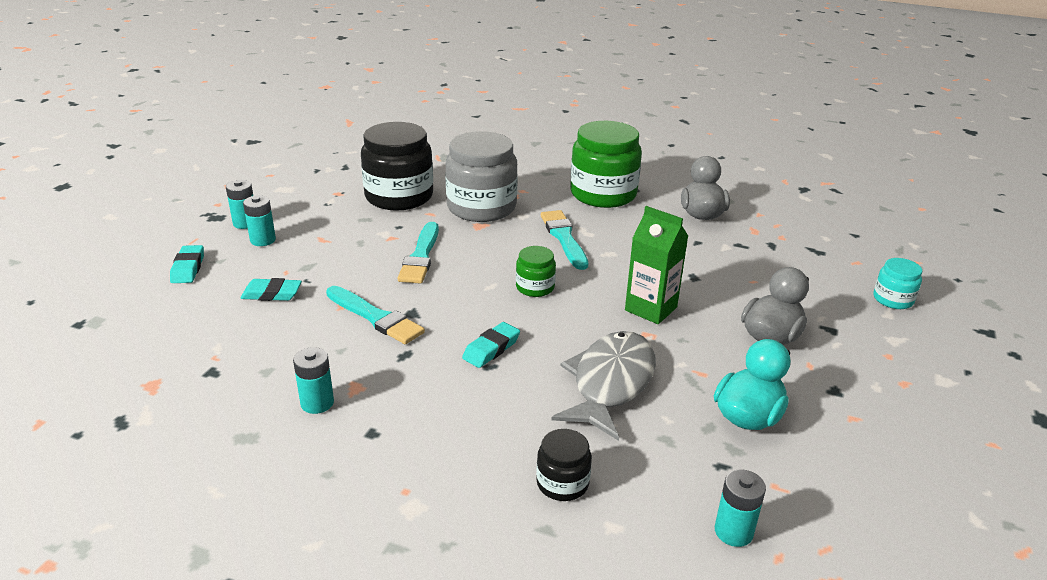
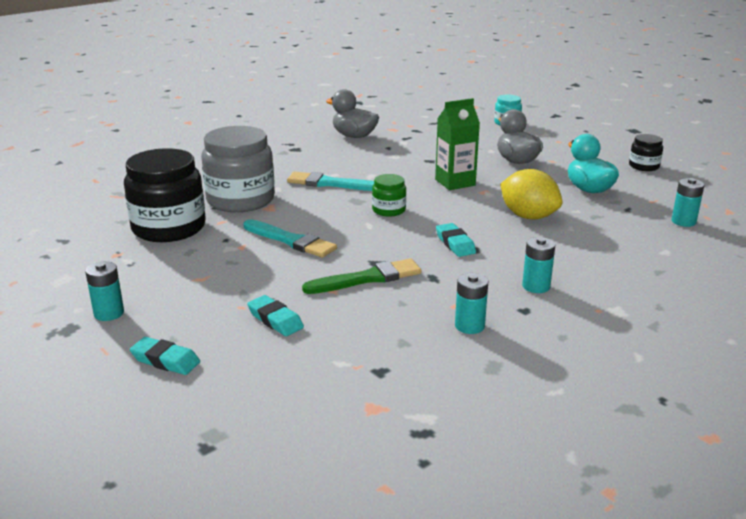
camera: 60 degrees left, 5 degrees down
turquoise eraser [241,278,302,301] -> turquoise eraser turned 75 degrees counterclockwise [247,295,304,336]
turquoise battery [243,195,276,246] -> turquoise battery moved to [522,237,555,293]
turquoise brush [326,286,425,344] -> green brush [302,259,422,294]
black jar [536,429,592,501] -> black jar moved to [629,134,663,171]
grey fish [551,331,656,441] -> yellow lemon [500,169,562,220]
green jar [570,121,642,208] -> none

